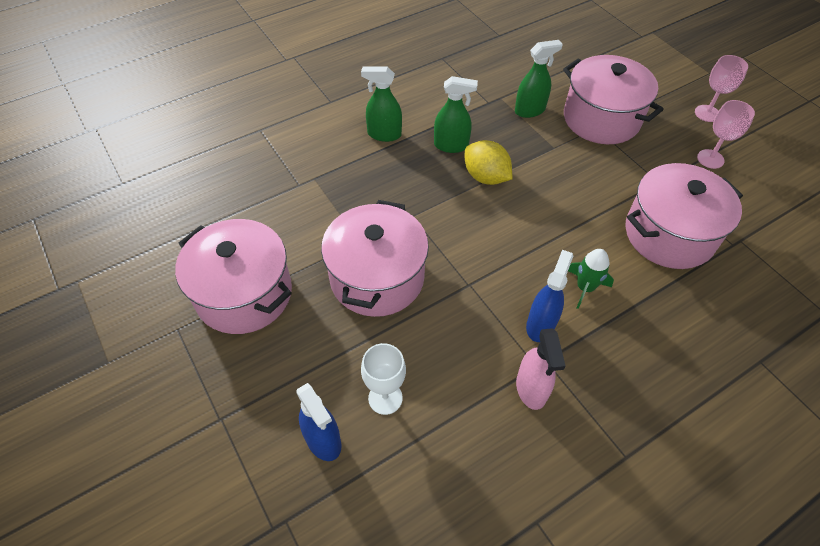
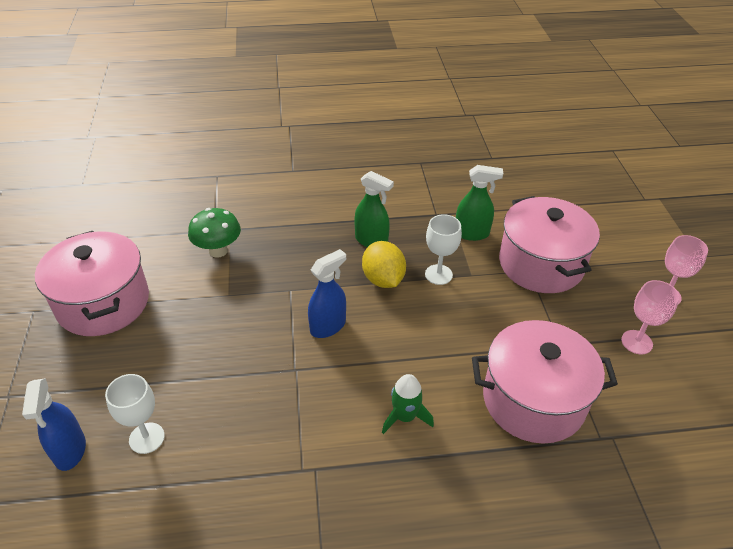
camera: 25 degrees right, 10 degrees down
pink pot [321,200,429,317] -> none
green spray bottle [361,66,402,142] -> none
pink spray bottle [516,328,566,410] -> none
blue spray bottle [526,250,573,342] -> blue spray bottle moved to [308,249,346,338]
none -> green mushroom [188,208,241,258]
none -> white goblet [425,214,462,285]

